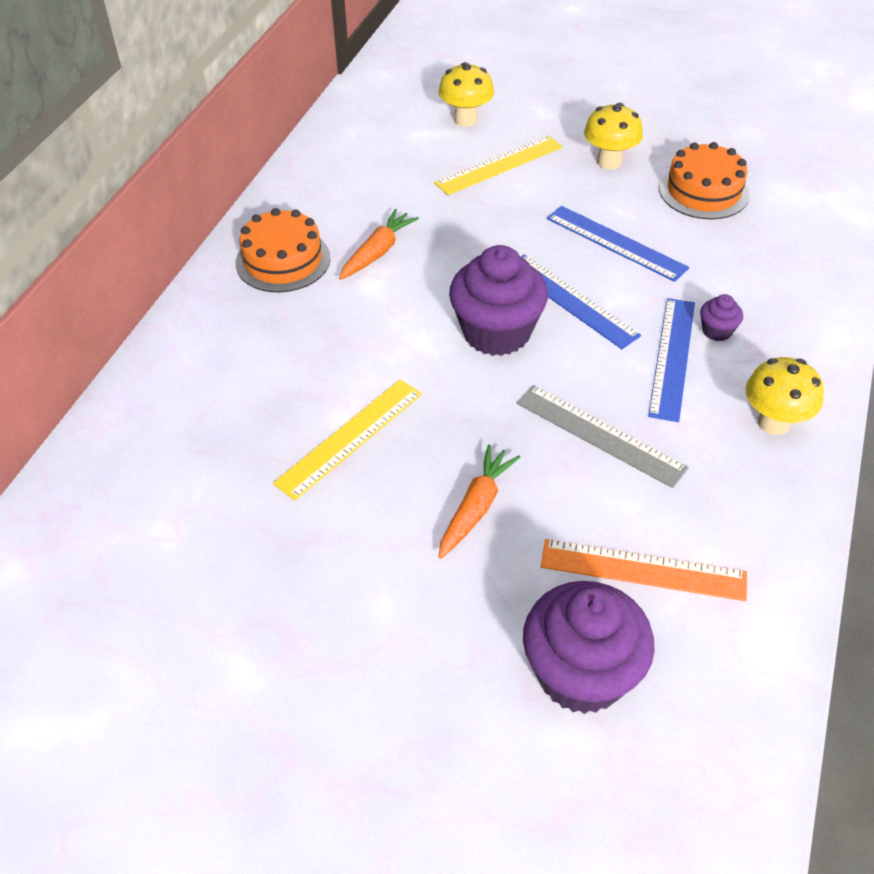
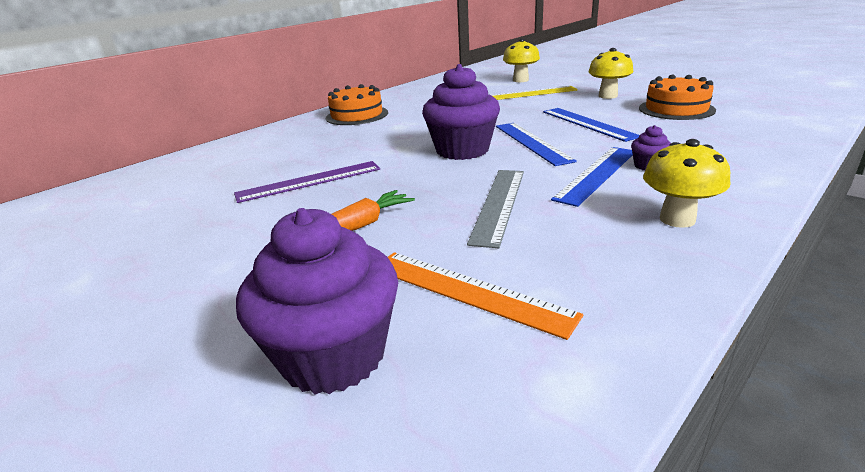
camera: 25 degrees right, 20 degrees down
yellow ruler [273,379,422,501] -> purple ruler [234,161,380,203]
orange carrot [339,209,419,280] -> none
grey ruler [517,385,689,488] -> grey ruler turned 45 degrees clockwise [467,170,524,248]

